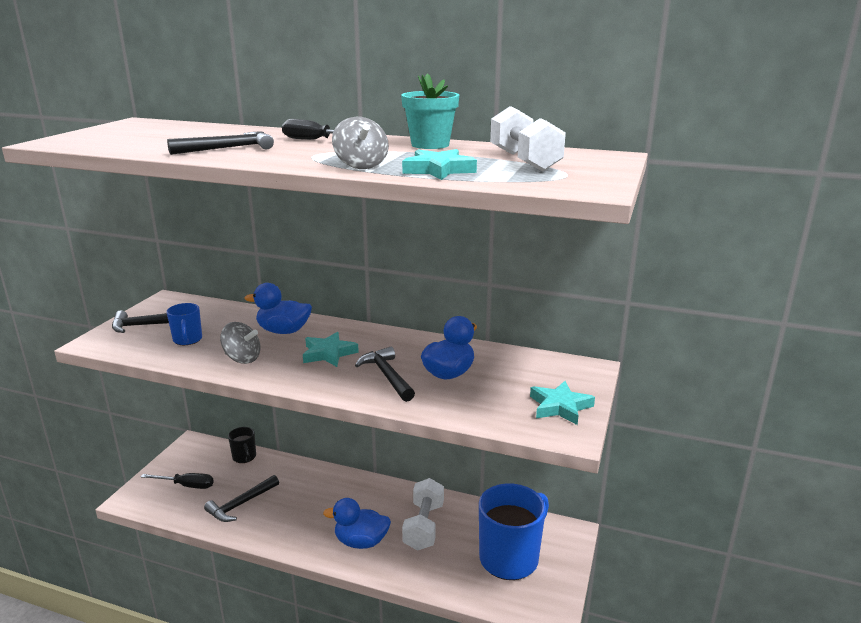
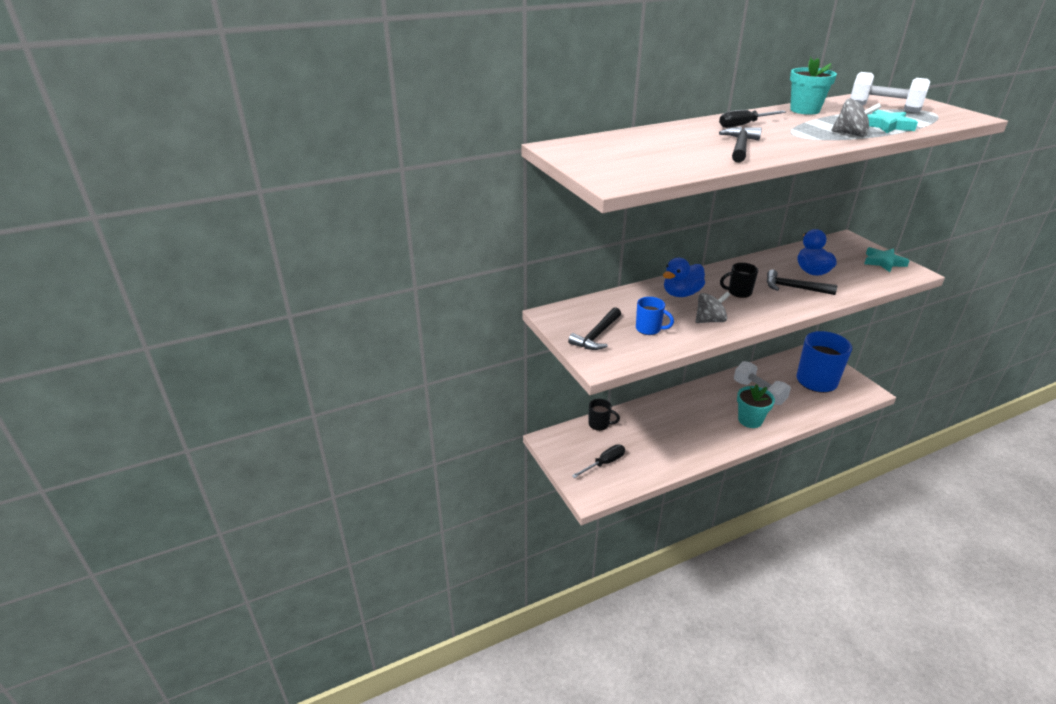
camera: 45 degrees left, 10 degrees up
black hammer [204,475,279,522] -> none
turquoise star [303,332,359,367] -> black mug [720,263,758,298]
blue duck [323,498,391,549] -> turquoise flower pot [737,384,775,428]

